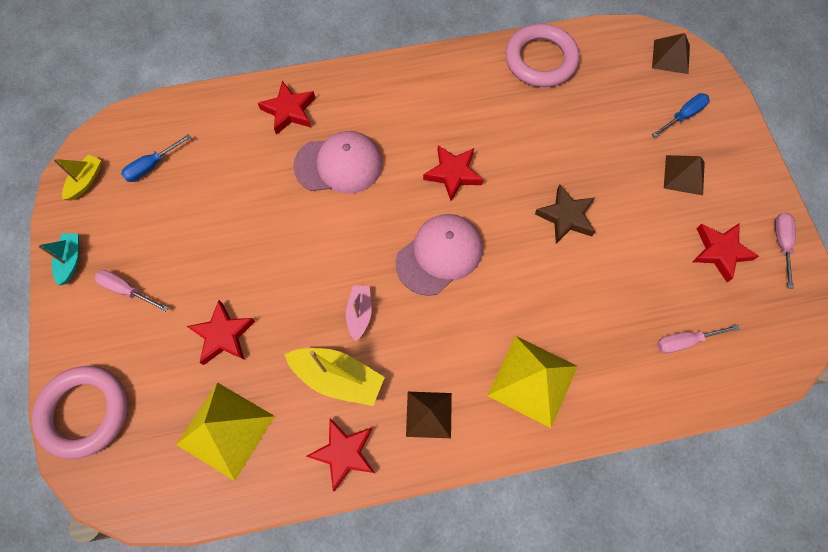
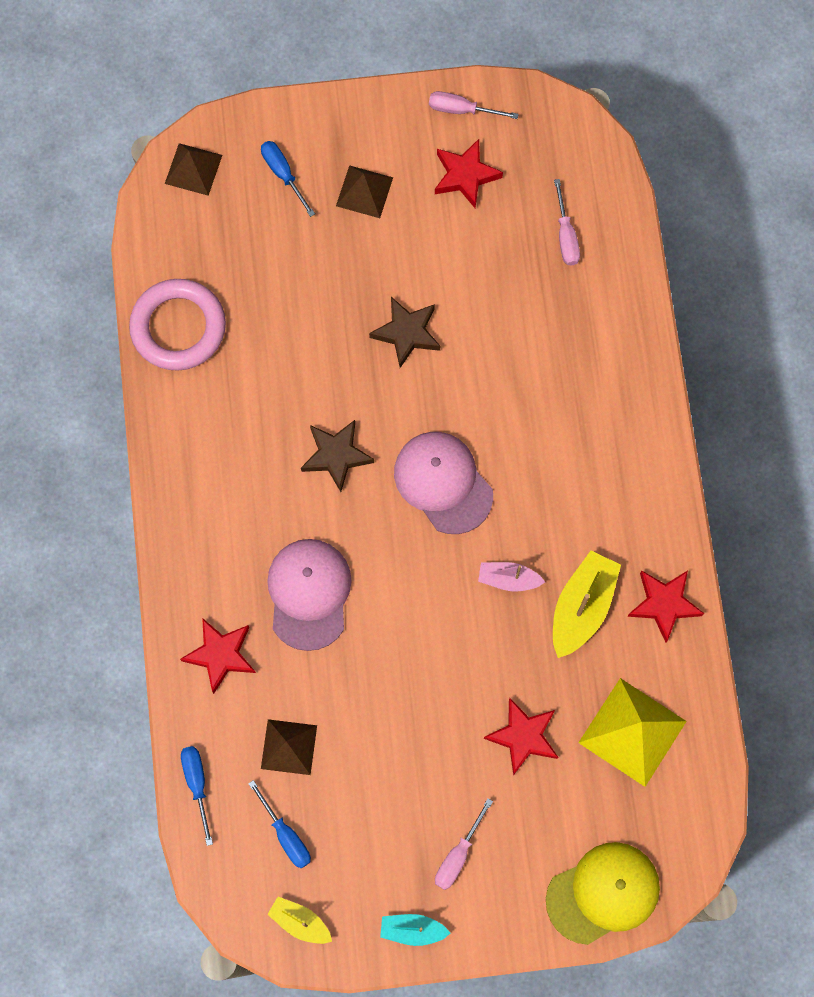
camera: 85 degrees left, 5 degrees up
pink ring [32,366,128,459] -> yellow cap [546,842,660,945]
brown pyramid [406,392,452,438] -> brown pyramid moved to [261,719,317,775]
red star [423,145,483,201] -> brown star [301,420,374,492]
yellow pyramid [487,336,578,428] -> none
none -> blue screwdriver [181,746,213,846]

